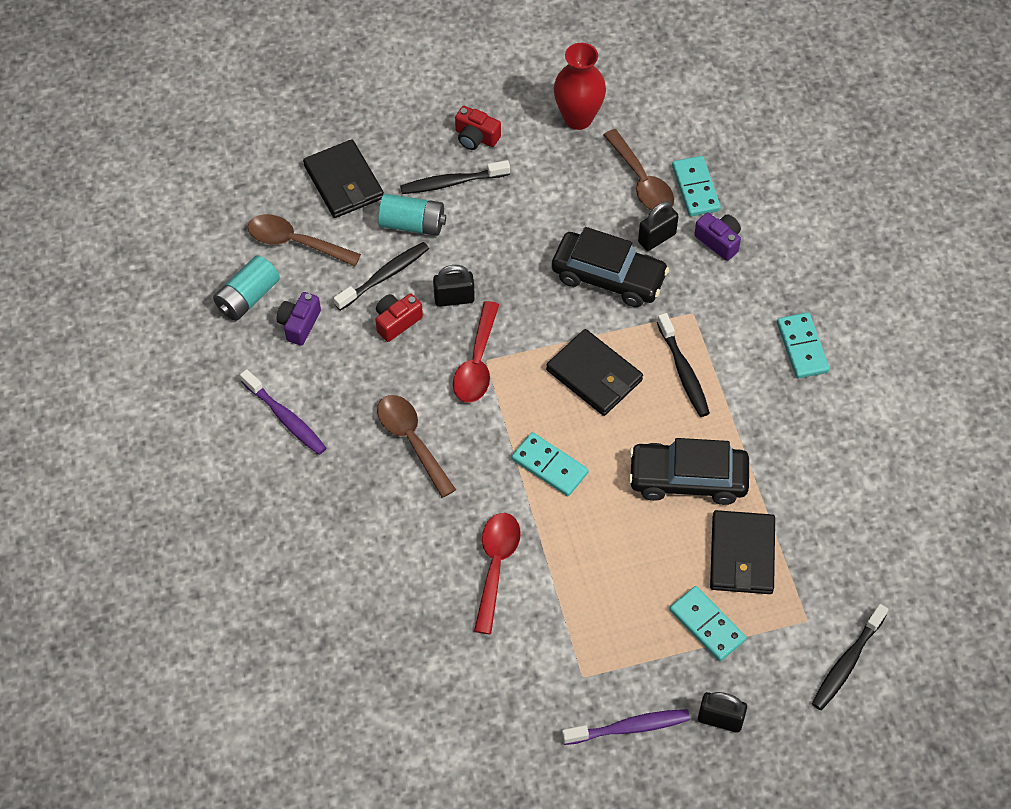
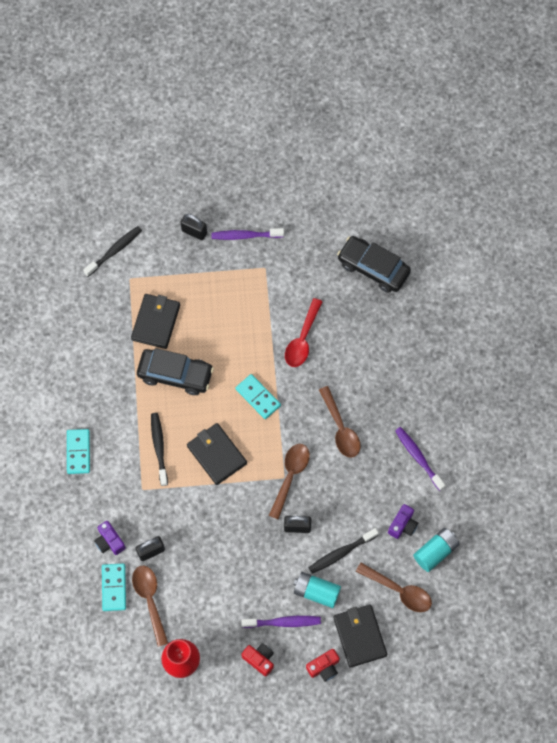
camera: 170 degrees left, 10 degrees up
red camera [376,294,423,342] -> red camera moved to [306,649,340,681]
black toothbrush [400,160,510,194] -> purple toothbrush [241,616,321,628]
red spoon [453,301,499,403] -> brown spoon [269,444,310,520]
black car [552,227,669,307] -> black car moved to [337,236,411,293]
turquoise domino [669,586,746,661] -> none

